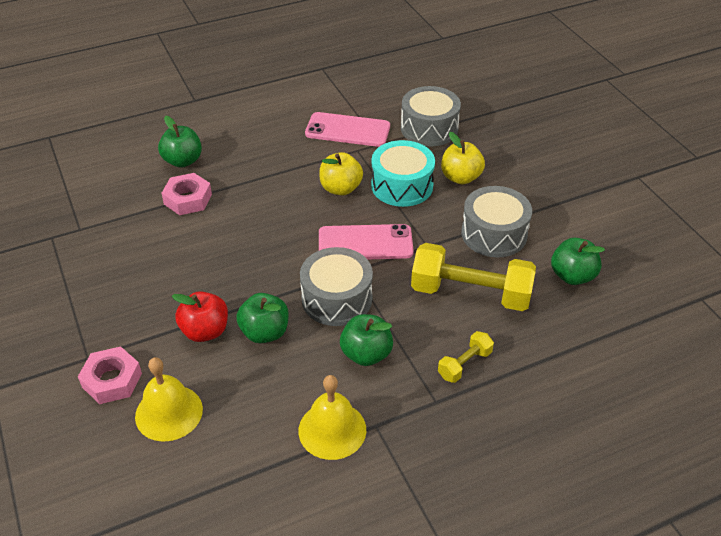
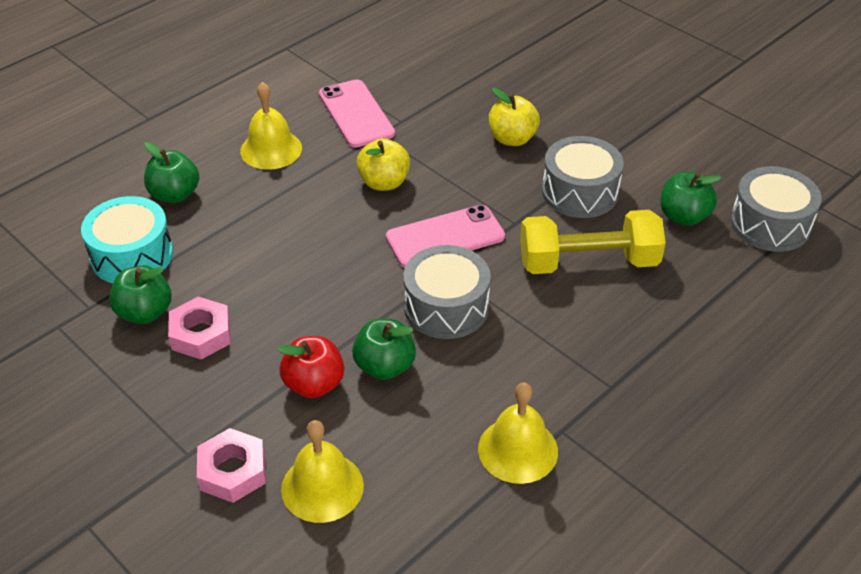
camera: 20 degrees left, 0 degrees up
pink nut [161,173,212,215] -> pink nut moved to [168,297,231,360]
pink phone [305,112,390,147] -> pink phone turned 75 degrees clockwise [319,79,395,148]
green apple [340,314,393,366] -> green apple moved to [109,265,172,324]
turquoise drum [371,140,435,207] -> turquoise drum moved to [81,196,173,283]
grey drum [401,86,461,146] -> grey drum moved to [730,166,822,252]
yellow dumbbell [438,331,494,383] -> none
none -> yellow bell [240,82,302,170]

